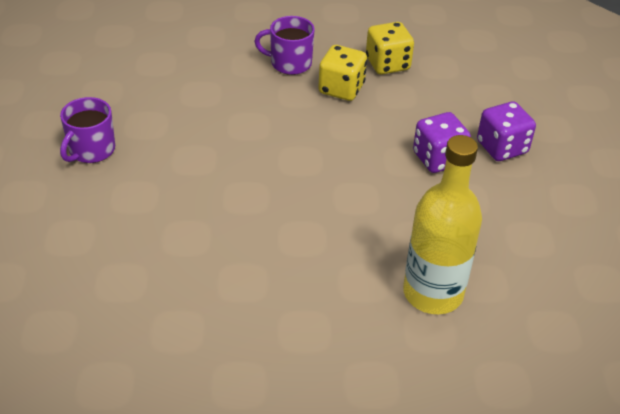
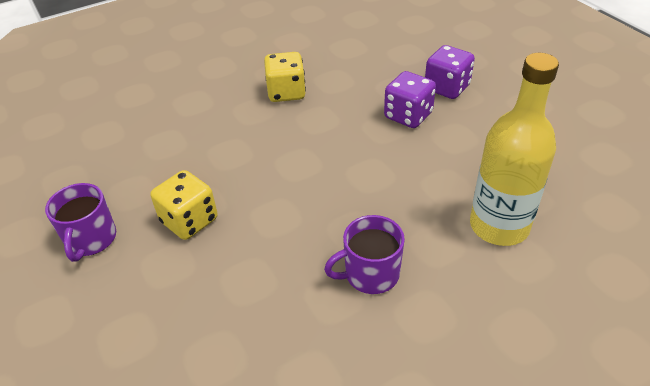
camera: 25 degrees left, 0 degrees up
purple mug [254,16,315,75] -> purple mug moved to [324,215,405,294]
yellow dice [366,22,414,74] -> yellow dice moved to [151,170,218,240]

